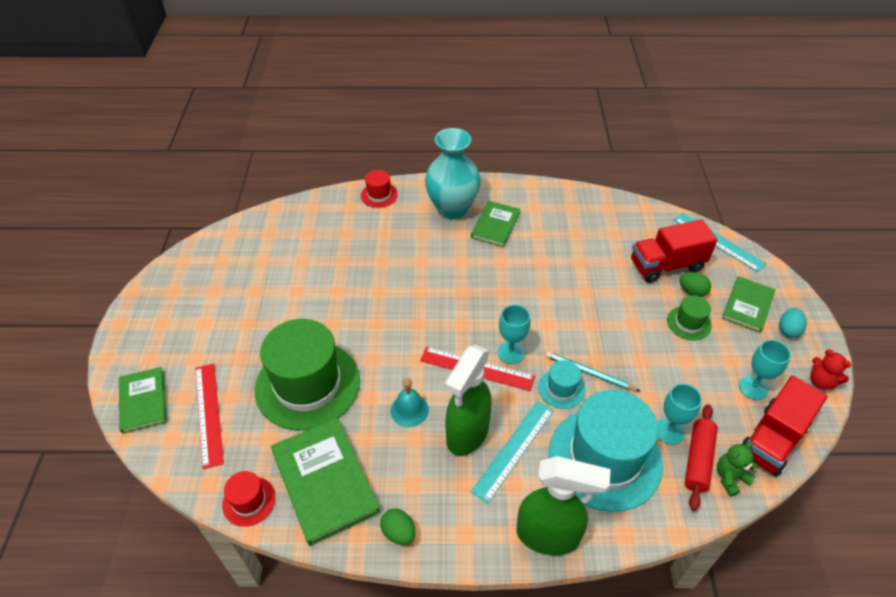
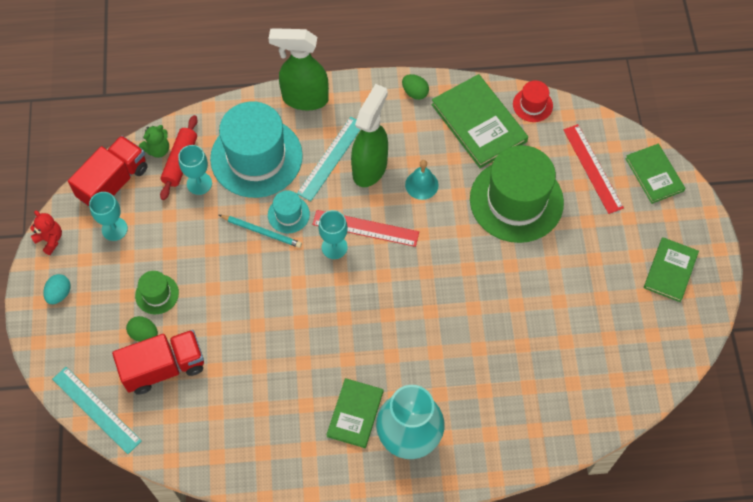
camera: 175 degrees right, 15 degrees up
red hat [361,170,398,208] -> none
green book [722,276,775,333] -> green book moved to [644,237,699,302]

